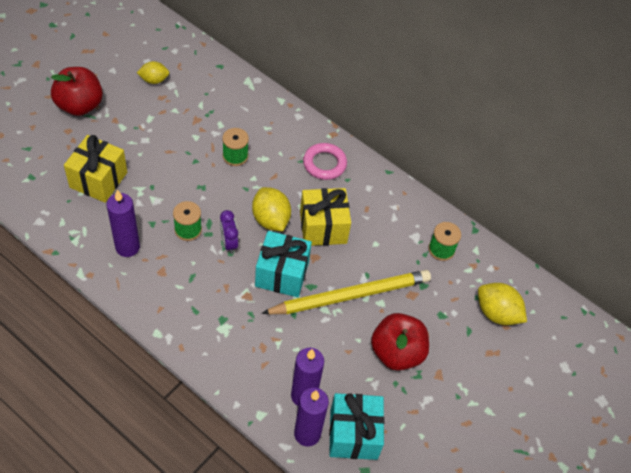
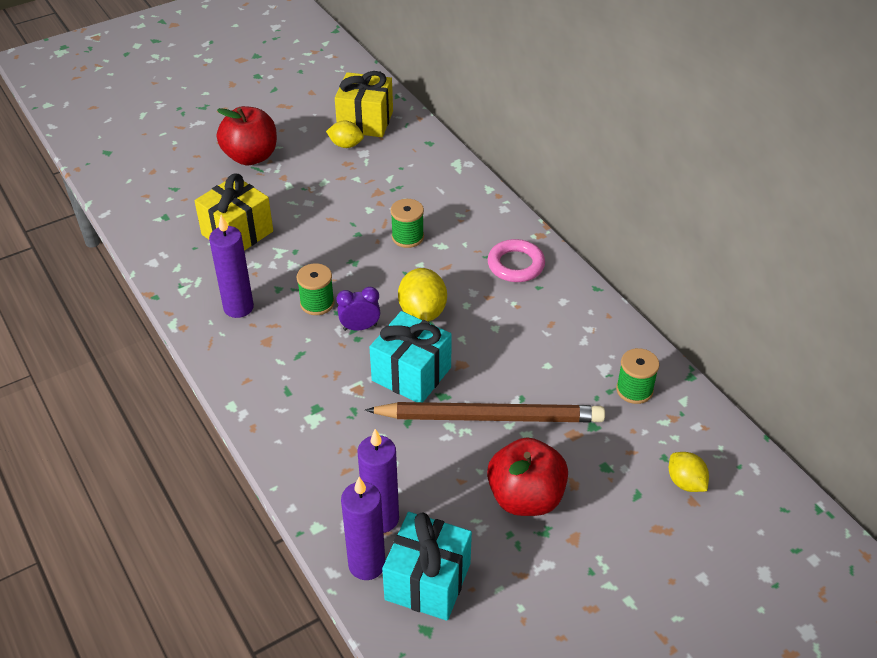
camera: 25 degrees right, 10 degrees down
purple clock [220,210,238,254] -> purple clock turned 75 degrees clockwise [337,287,380,331]
yellow pencil [261,270,431,314] -> brown pencil [365,402,605,423]
yellow gift [300,188,351,246] -> yellow gift moved to [335,71,393,137]
yellow lemon [478,283,527,325] -> yellow lemon [669,452,709,492], size x0.65

